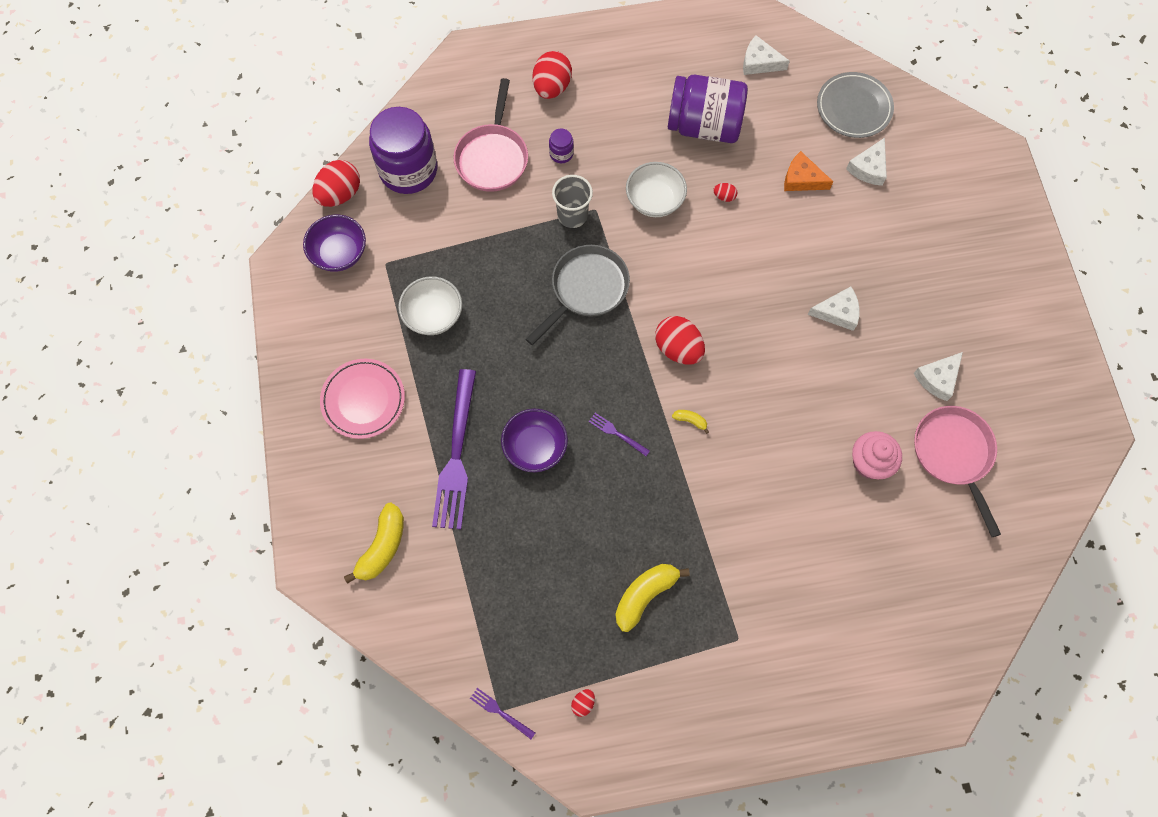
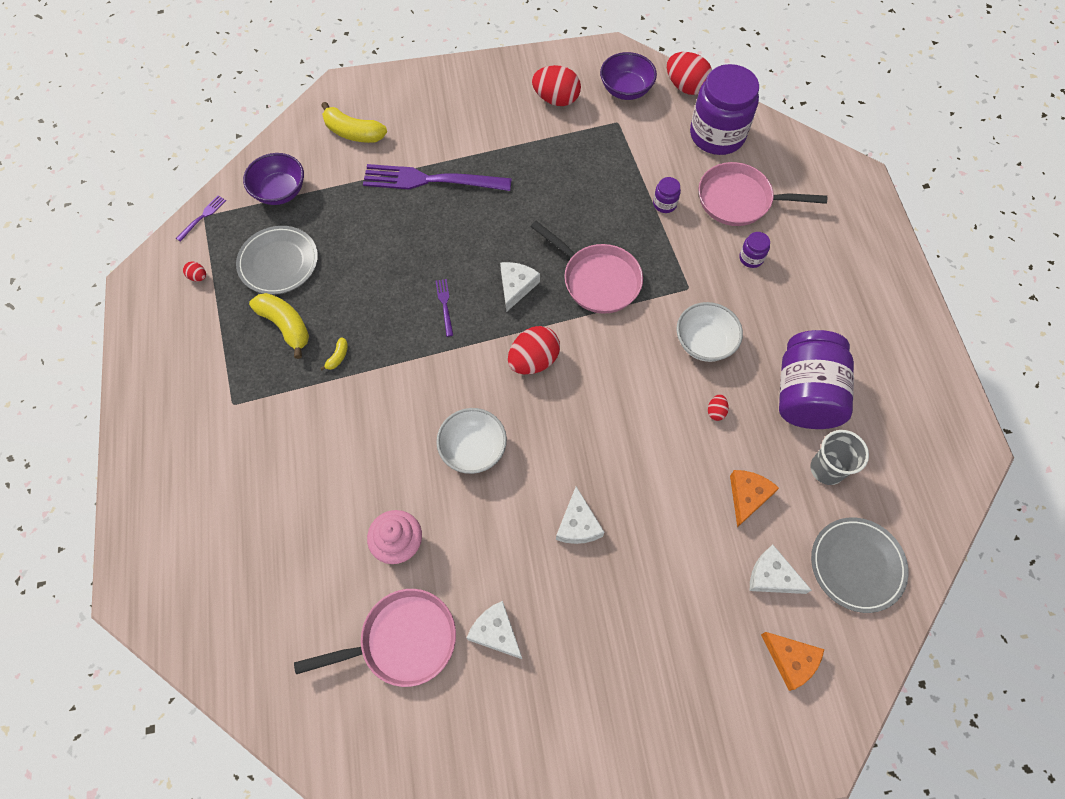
camera: 90 degrees right, 5 degrees down
pink plate [320,359,405,439] -> none
white bowl [398,276,462,335] -> white bowl moved to [436,408,507,474]
purple bowl [501,409,568,472] -> purple bowl moved to [243,153,304,205]
grey pan [526,245,630,345] -> pink pan [531,221,643,314]
red egg [533,51,572,99] -> red egg moved to [532,65,581,106]
grey cup [552,175,593,228] -> grey cup moved to [810,430,869,485]
purple fork [589,413,650,456] -> purple fork turned 45 degrees counterclockwise [436,279,453,337]
yellow banana [672,410,709,434] -> yellow banana moved to [321,337,348,370]
white cheese [743,35,790,75] -> white cheese moved to [500,262,540,312]
none -> grey plate [236,226,318,295]
none -> purple jar [653,177,681,213]
none -> orange cheese [761,632,824,691]

